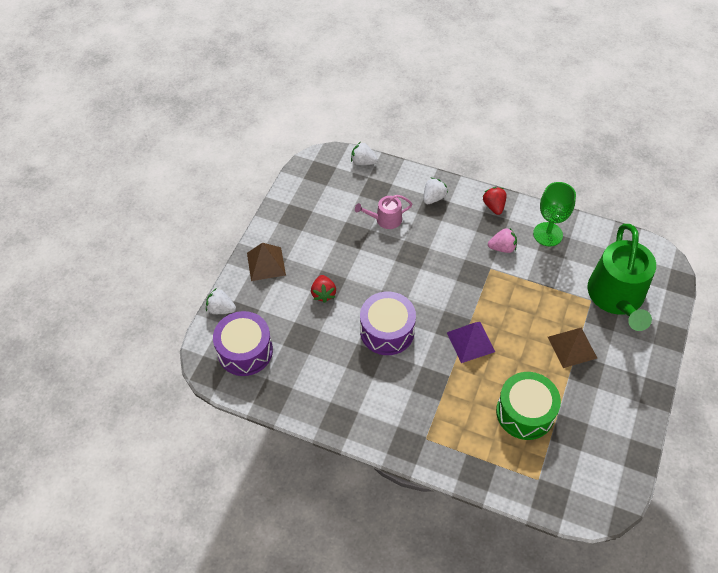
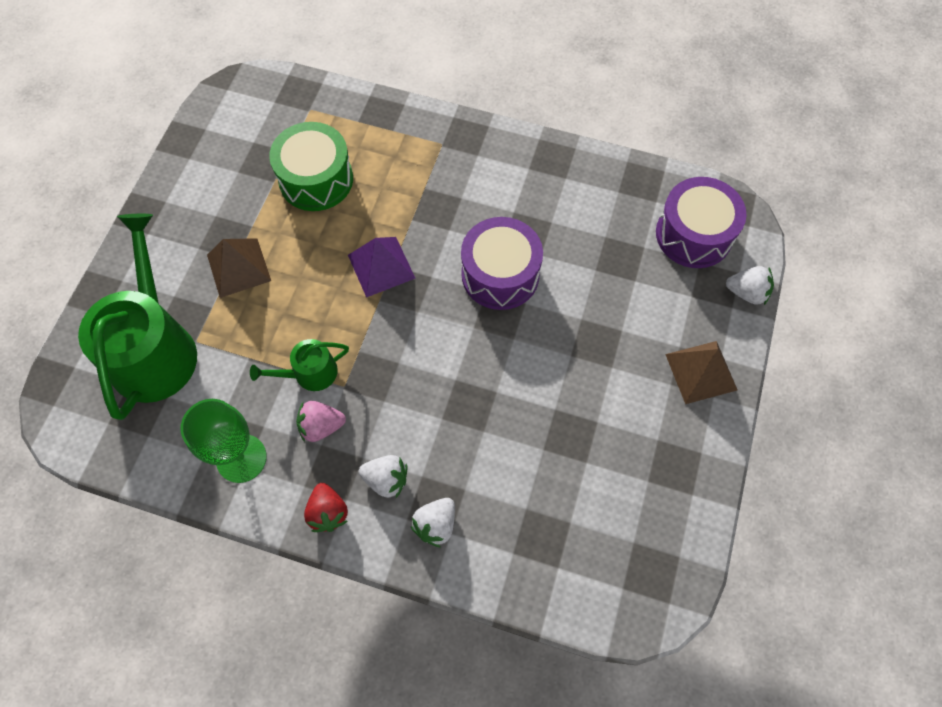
camera: 175 degrees right, 10 degrees up
red strawberry [311,275,336,303] -> none
white strawberry [351,142,378,165] -> white strawberry moved to [359,455,407,498]
pink watering can [355,195,412,229] -> none
none -> green watering can [250,339,349,391]

